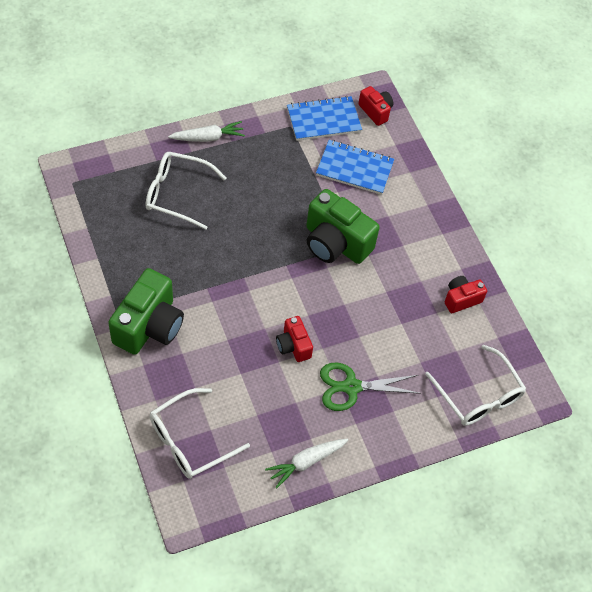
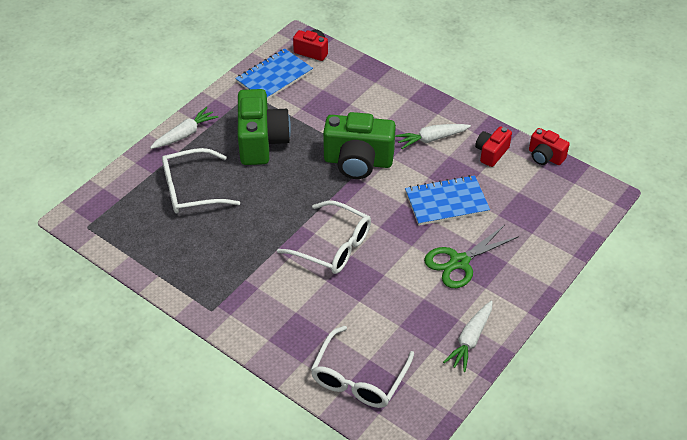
camera: 25 degrees left, 10 degrees down
green camera [108,268,184,355] -> green camera moved to [238,89,291,165]
red camera [276,316,313,362] -> red camera moved to [529,128,570,165]
blue notebook [316,140,394,195] -> blue notebook moved to [405,175,490,226]
white glasses [425,345,526,426] -> white glasses moved to [277,201,371,274]
none -> white carrot [395,124,471,149]

